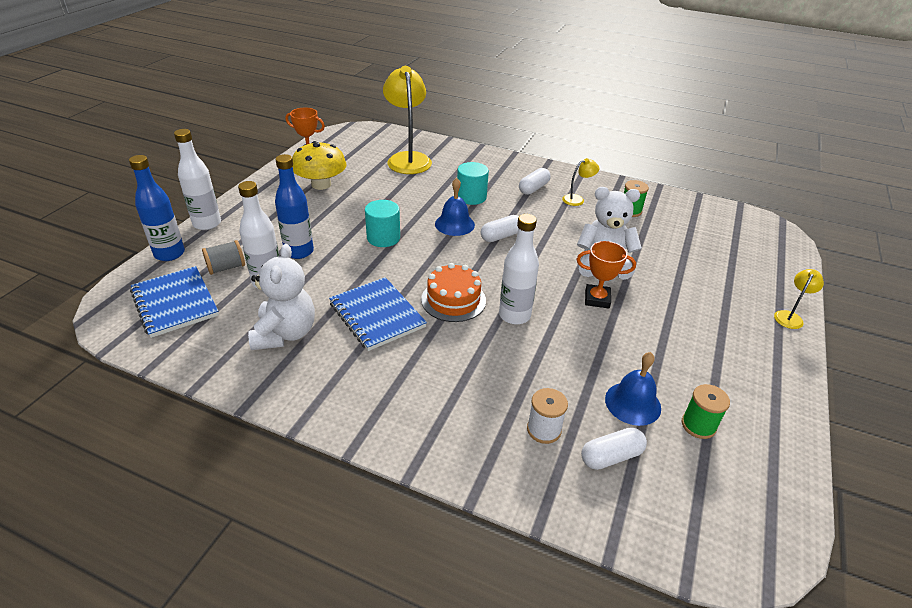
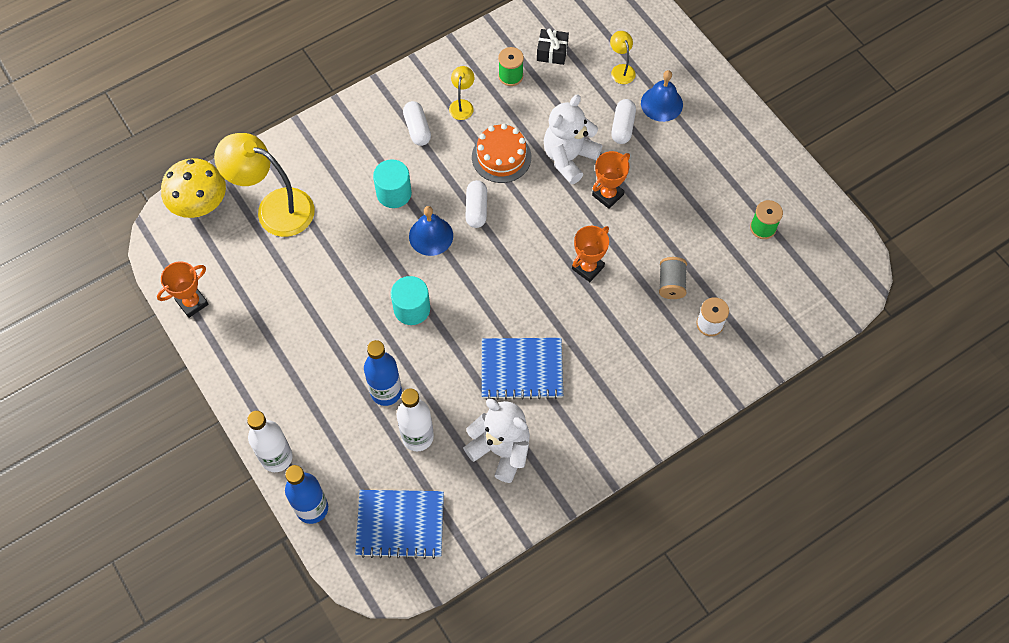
camera: 55 degrees left, 25 degrees up
grey spool [202,240,245,275] -> grey spool moved to [659,257,687,299]
yellow mushroom [292,141,347,190] -> yellow mushroom moved to [161,158,226,218]
orange cake [421,263,486,322] -> orange cake moved to [472,123,531,183]
white bottle [499,214,539,325] -> orange trophy [572,226,609,282]
white capsule [581,427,647,470] -> white capsule moved to [611,99,636,144]
blue bell [605,352,661,426] -> blue bell moved to [641,70,683,122]
yellow lamp [774,269,824,329] -> yellow lamp moved to [610,31,635,84]
none -> black gift [537,28,569,65]

